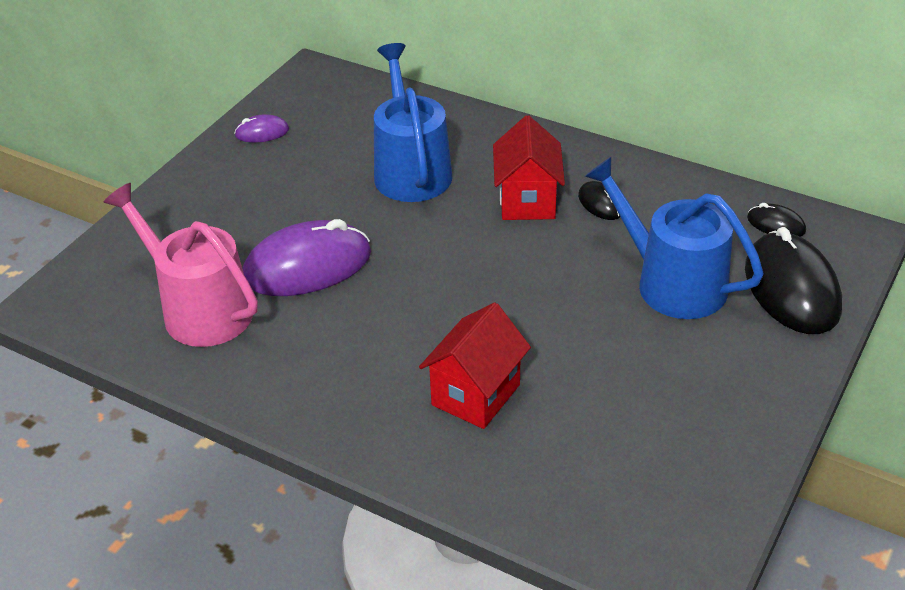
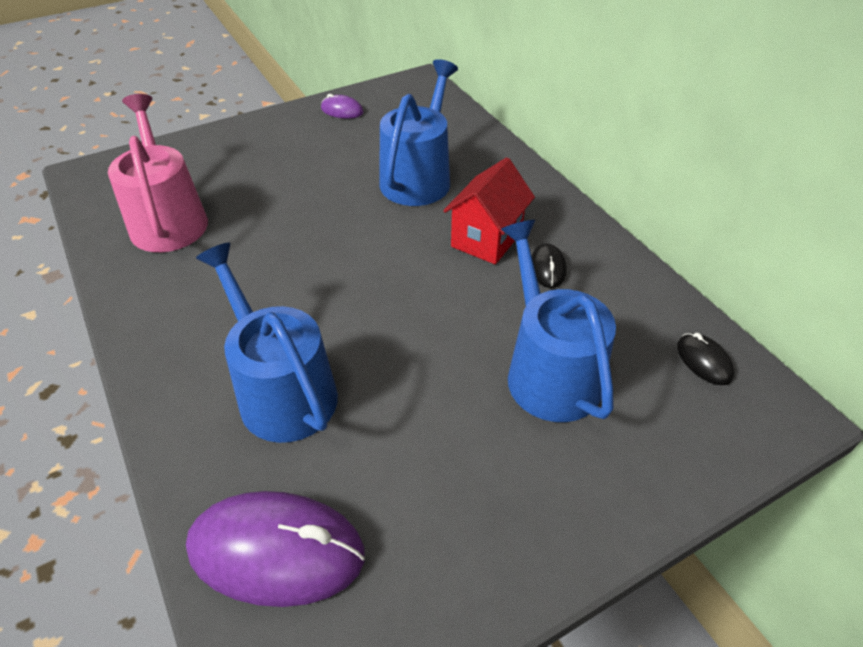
camera: 30 degrees right, 5 degrees up
purple mouse [243,219,371,296] -> purple mouse moved to [186,491,365,607]
red house [419,302,531,429] -> blue watering can [196,243,338,443]
black mouse [745,227,842,334] -> none

